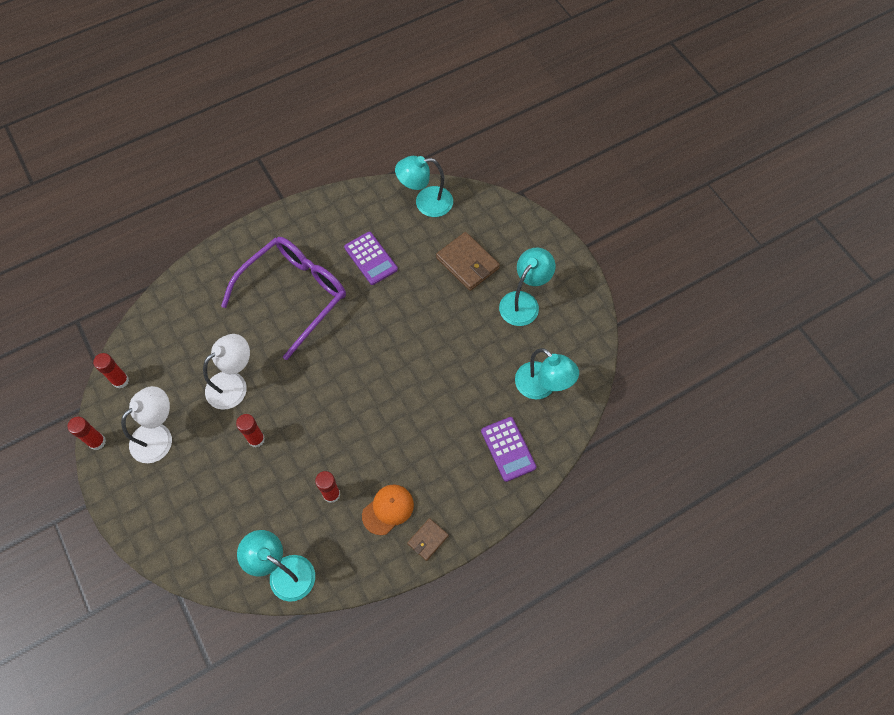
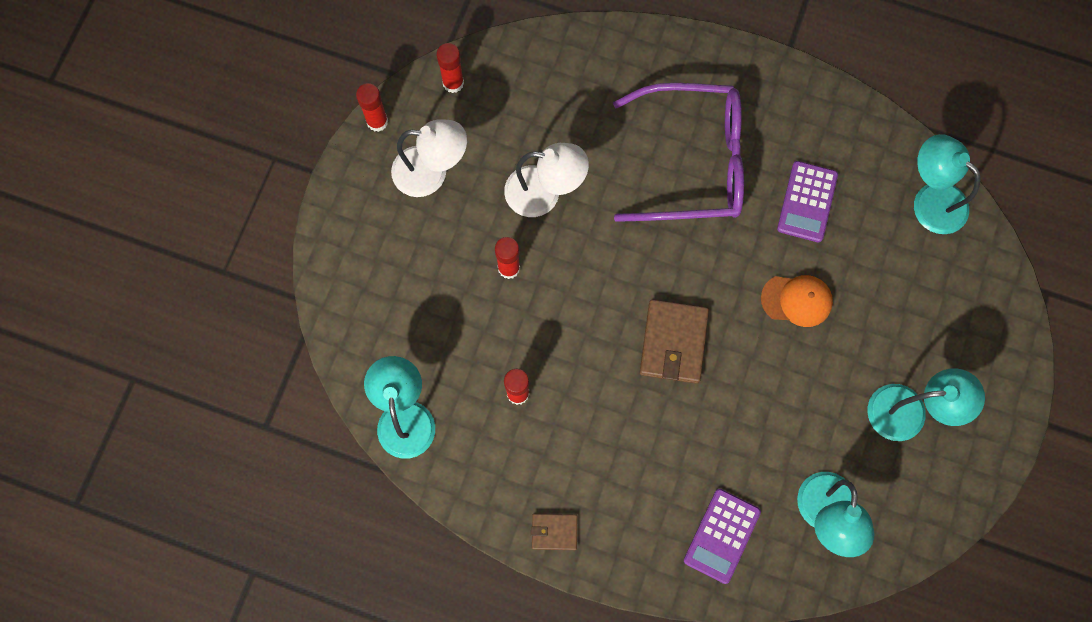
camera: 50 degrees right, 10 degrees up
orange cap [362,484,414,535] -> orange cap moved to [761,275,833,327]
brown wallet [436,232,500,291] -> brown wallet moved to [640,299,709,384]

